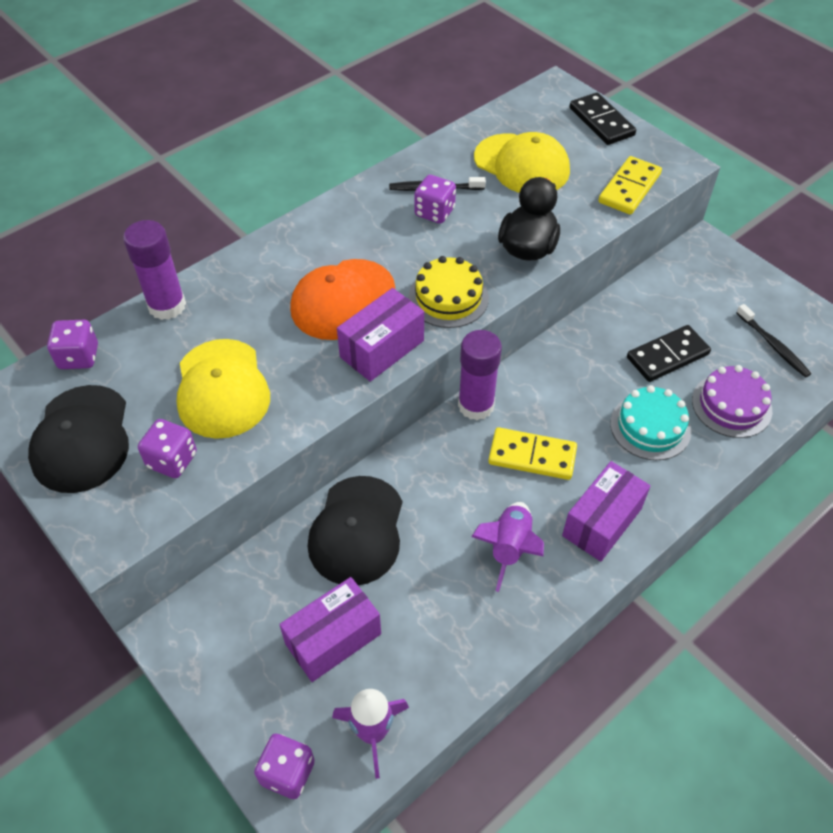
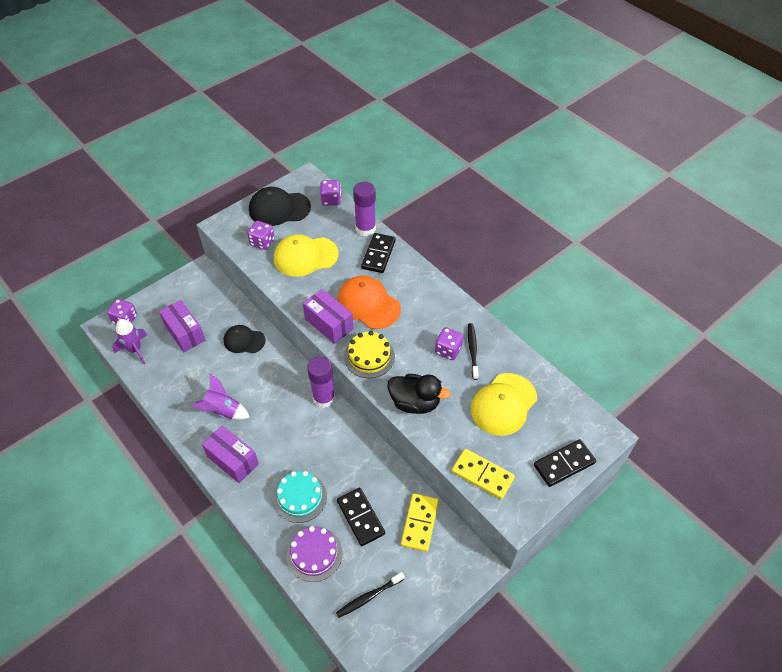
camera: 90 degrees right, 0 degrees up
black cap [308,476,402,585] -> black cap [224,325,266,353], size x0.64
yellow domino [488,427,577,480] -> yellow domino moved to [401,493,439,552]
none -> black domino [361,233,396,273]

